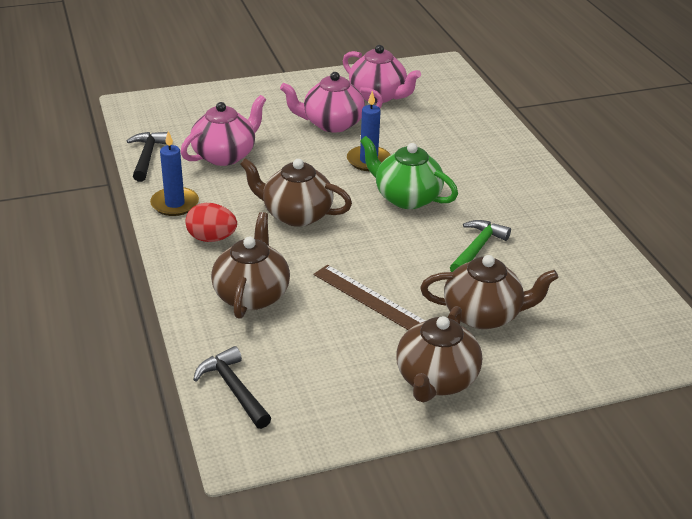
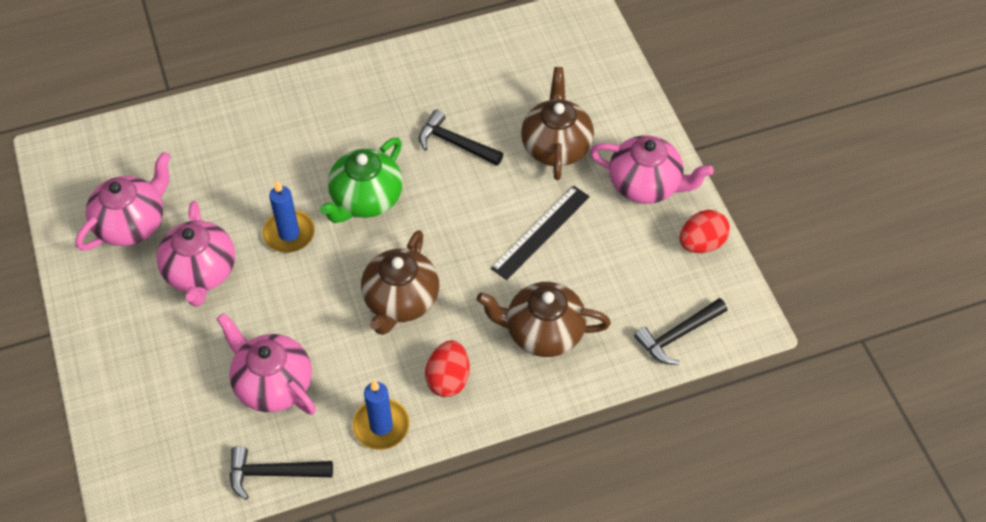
camera: 90 degrees left, 20 degrees up
brown ruler [313,265,425,330] -> black ruler [491,186,590,280]
brown teapot [396,306,482,402] -> pink teapot [590,135,714,204]
green hammer [450,220,511,272] -> black hammer [419,110,503,166]
none -> red egg [679,210,730,253]

